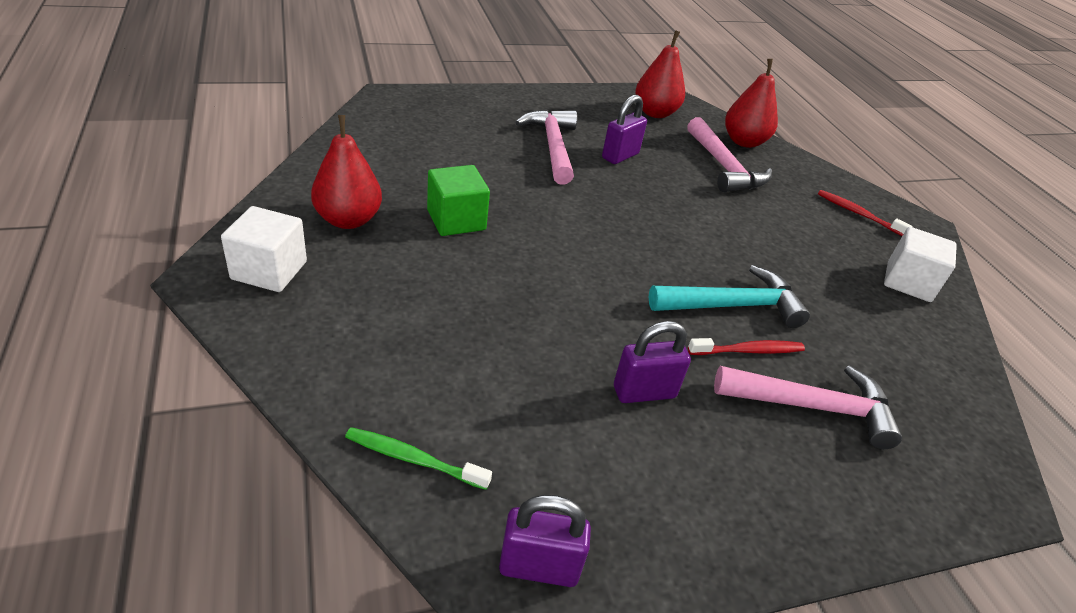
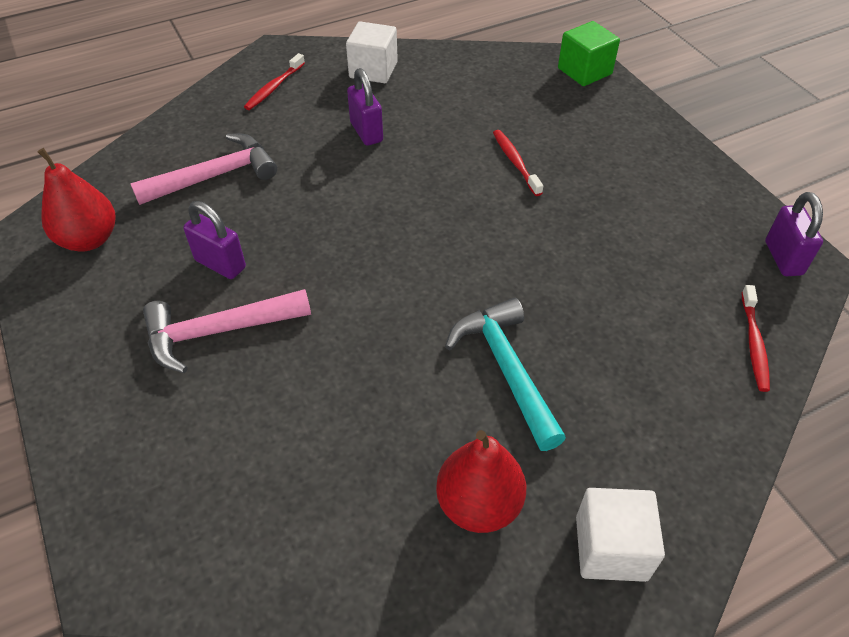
camera: 95 degrees left, 10 degrees up
green toothbrush [345,427,492,490] -> red toothbrush [742,285,770,392]
green cube [427,165,490,236] -> green cube moved to [558,21,620,86]
purple padlock [614,321,691,403] -> purple padlock moved to [347,68,383,146]
turquoise hammer [649,265,810,328] -> turquoise hammer moved to [445,298,566,451]
pink hammer [714,366,902,449] -> none
red pear [725,59,778,148] -> none

